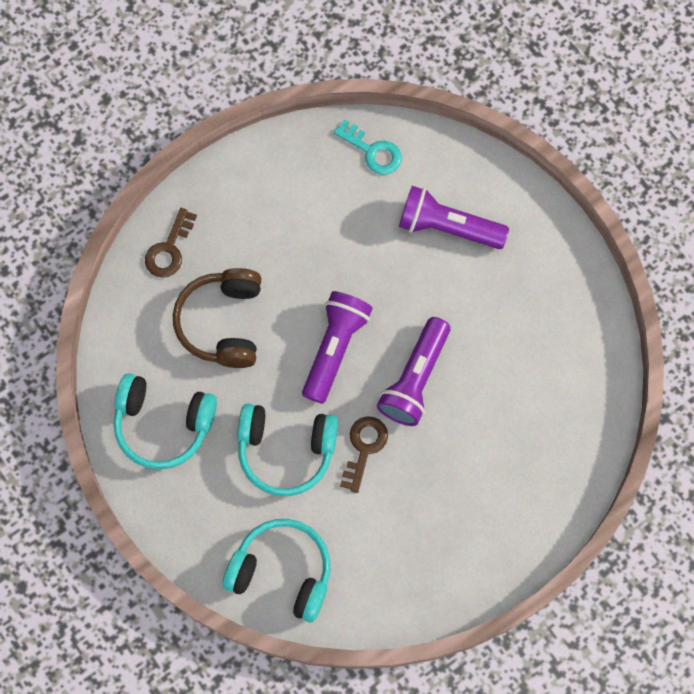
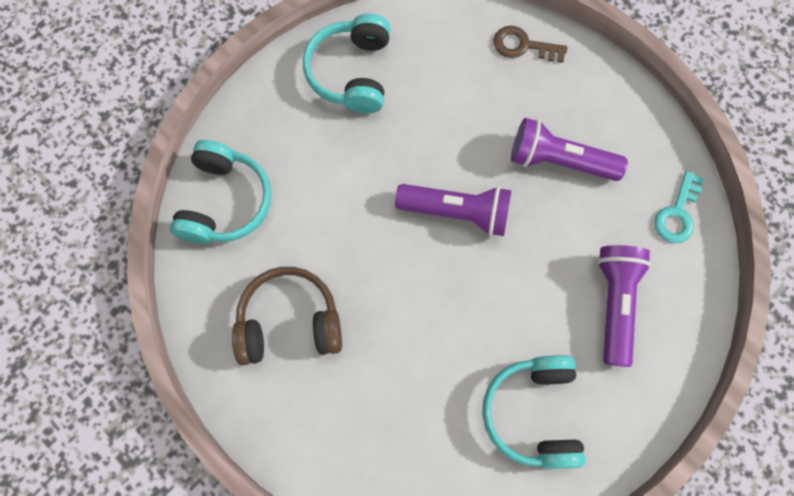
camera: 80 degrees right, 0 degrees up
brown headphones [173,268,261,368] -> brown headphones moved to [232,267,342,365]
turquoise headphones [237,403,338,496] -> turquoise headphones moved to [482,355,586,469]
brown key [340,416,388,493] -> none
purple flashlight [377,317,450,426] -> purple flashlight moved to [511,118,628,181]

